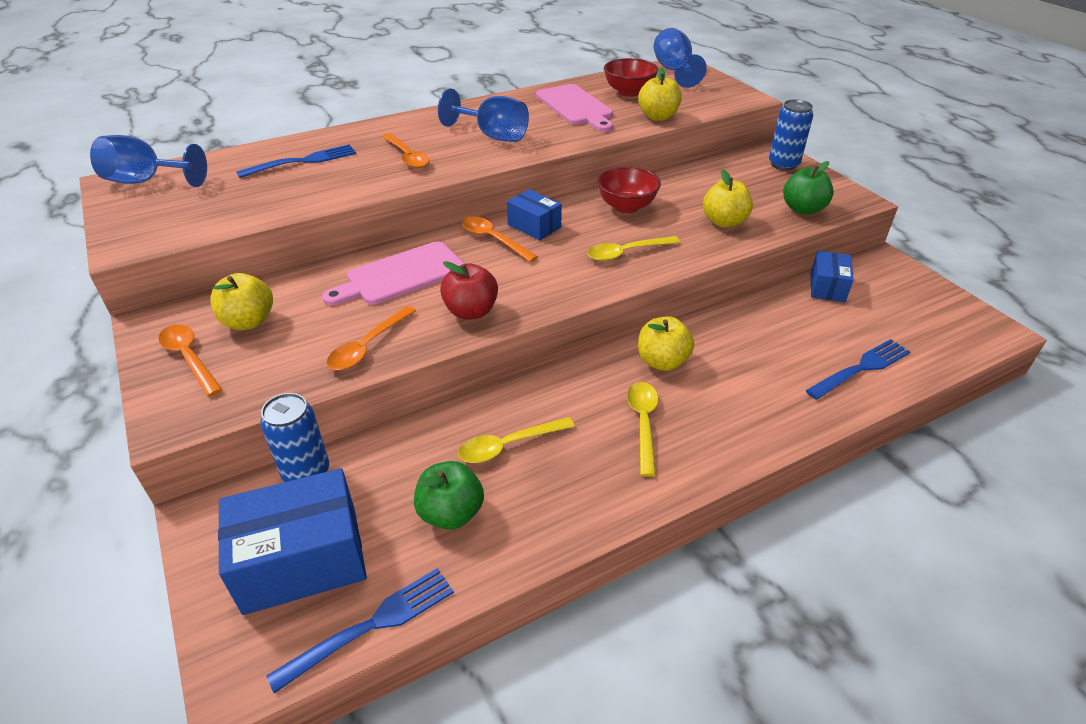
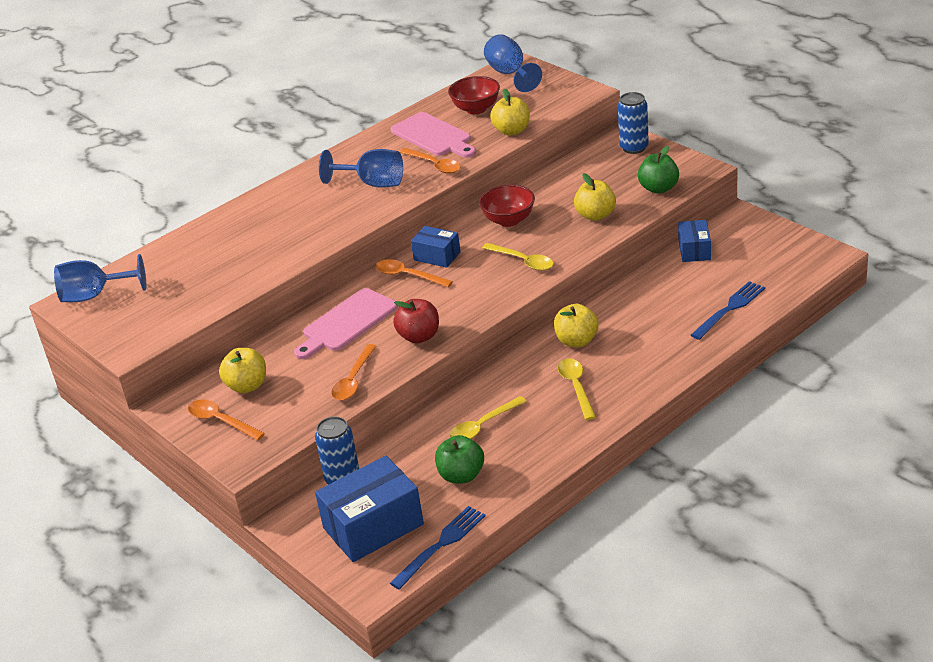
camera: 10 degrees left, 5 degrees down
blue fork [236,144,356,178] -> none
orange spoon [382,133,430,169] -> orange spoon moved to [400,148,461,174]
yellow spoon [587,236,680,261] -> yellow spoon turned 105 degrees counterclockwise [482,243,554,271]

